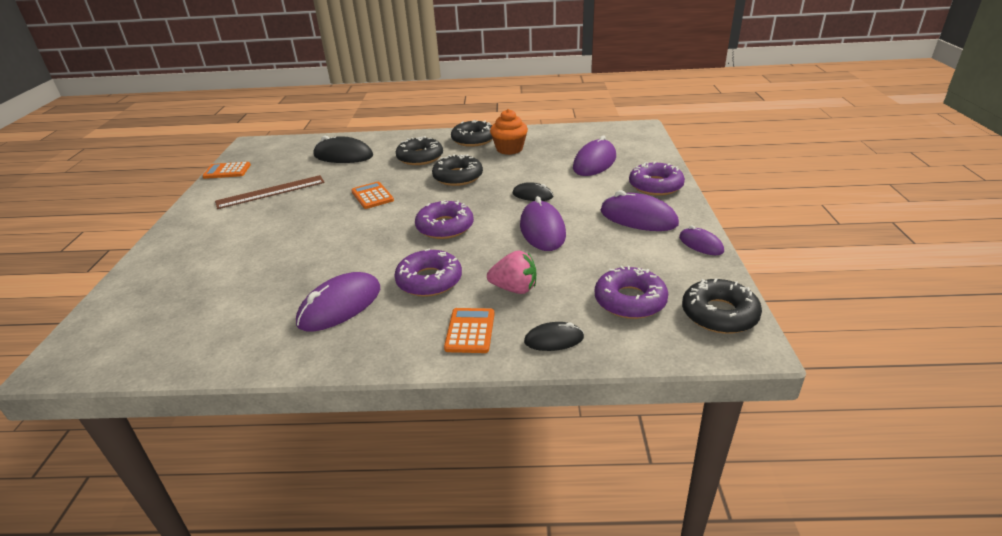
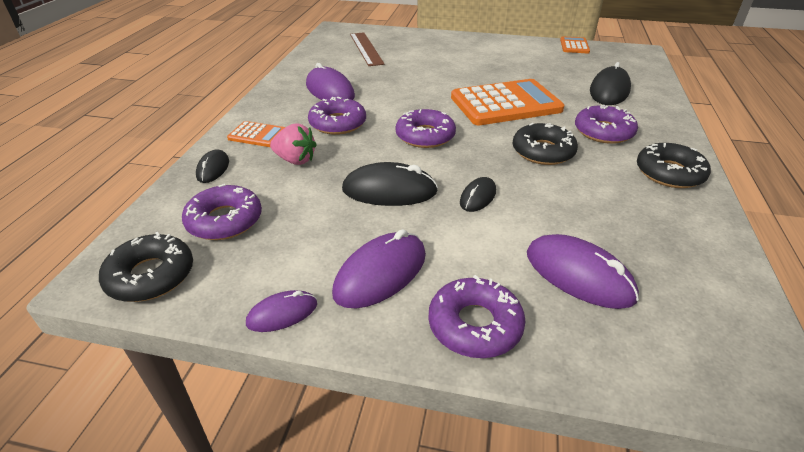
camera: 100 degrees right, 5 degrees up
brown ruler [215,175,325,209] -> brown ruler moved to [350,32,384,66]
orange calculator [351,182,394,209] -> orange calculator [451,79,564,125], size x2.12
black donut [396,136,443,165] -> purple donut [575,105,638,144]
pink strawberry [487,250,536,294] -> pink strawberry turned 90 degrees counterclockwise [270,124,317,165]
orange cupcake [490,109,528,155] -> none
purple mouse [520,196,566,251] -> black mouse [342,162,438,206]

